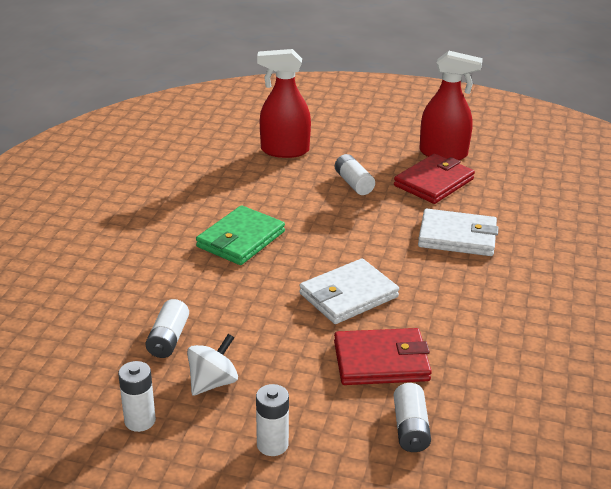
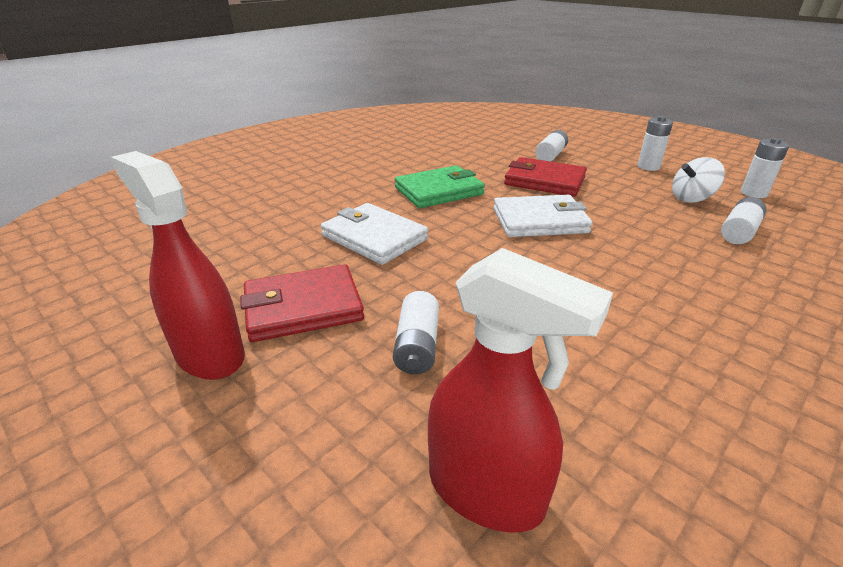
camera: 150 degrees left, 0 degrees up
green wallet [196,205,285,265] -> green wallet moved to [395,165,485,208]

